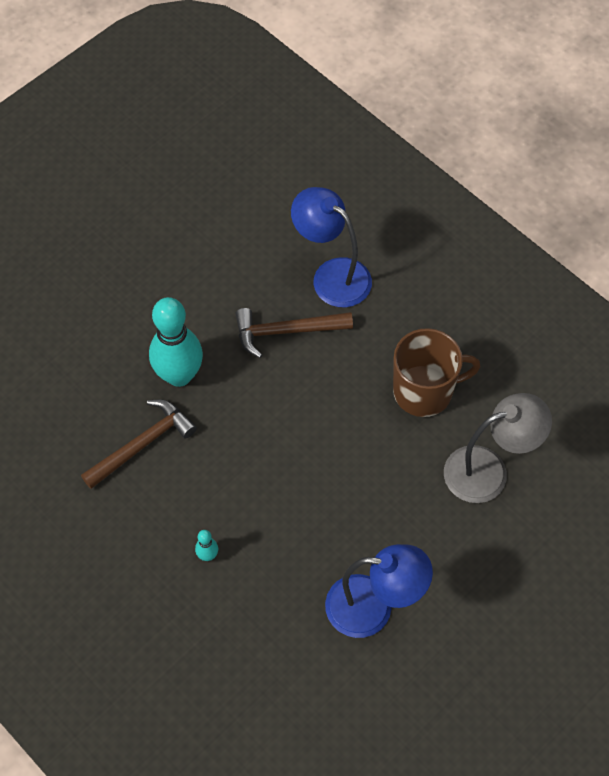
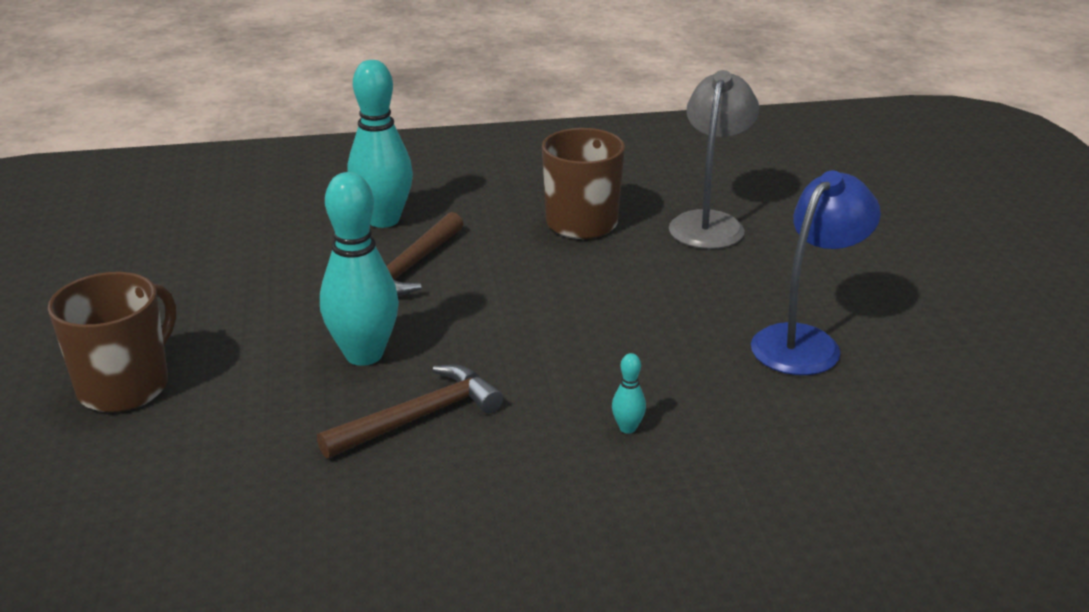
camera: 55 degrees left, 30 degrees down
brown hammer [81,399,197,489] -> brown hammer turned 60 degrees clockwise [317,364,503,458]
blue lamp [291,187,372,307] -> turquoise bowling pin [347,60,413,228]
none -> brown mug [48,272,176,412]

